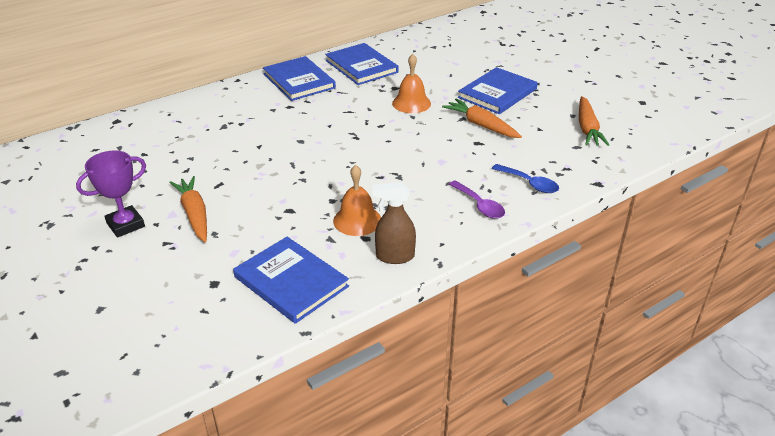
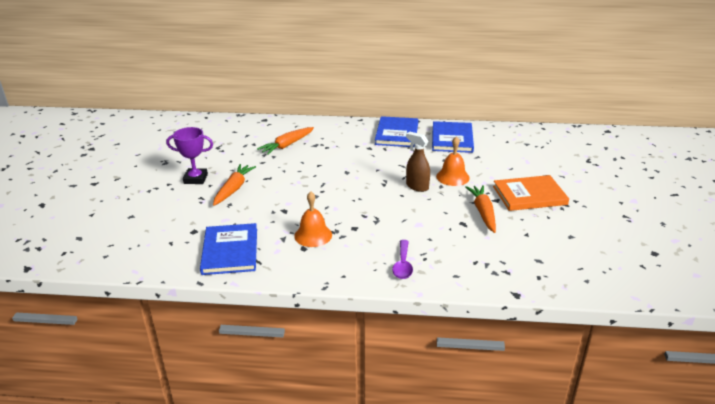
camera: 40 degrees right, 5 degrees down
brown spray bottle [373,182,416,264] -> brown spray bottle moved to [406,132,430,192]
blue book [458,67,538,114] -> orange book [493,175,569,211]
blue spoon [492,164,559,193] -> none
orange carrot [579,96,609,146] -> orange carrot moved to [257,127,314,155]

